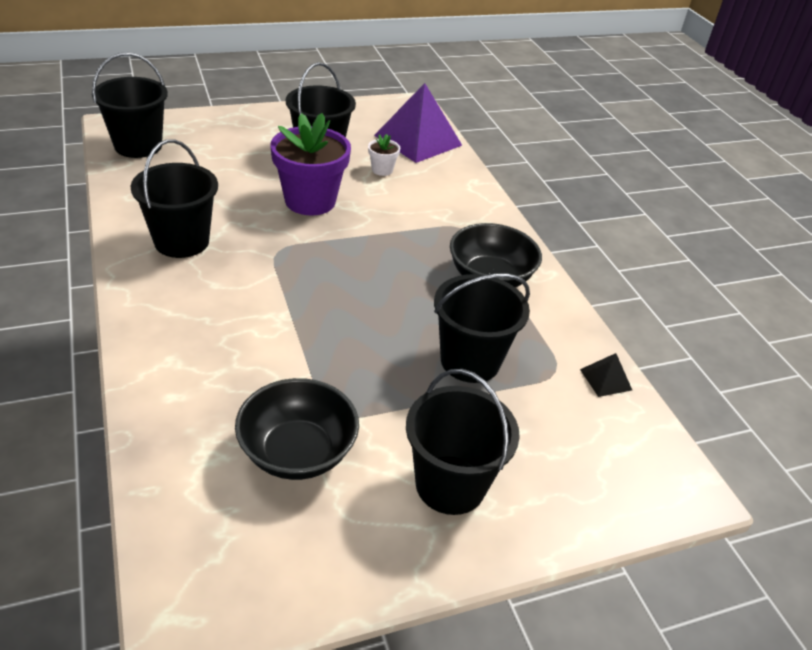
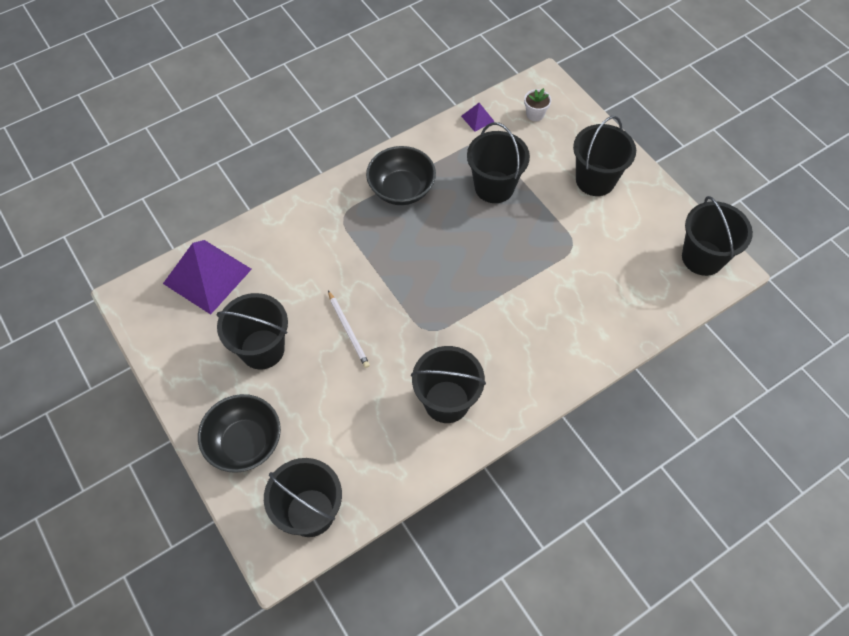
camera: 100 degrees left, 20 degrees up
black bowl [235,378,359,480] -> black bowl moved to [198,394,281,473]
purple flower pot [270,113,351,215] -> white pencil [328,291,370,368]
white flower pot [368,134,400,176] -> white flower pot moved to [524,88,551,121]
black pyramid [580,353,632,397] -> purple pyramid [461,103,495,132]
none -> black bucket [682,196,753,276]

